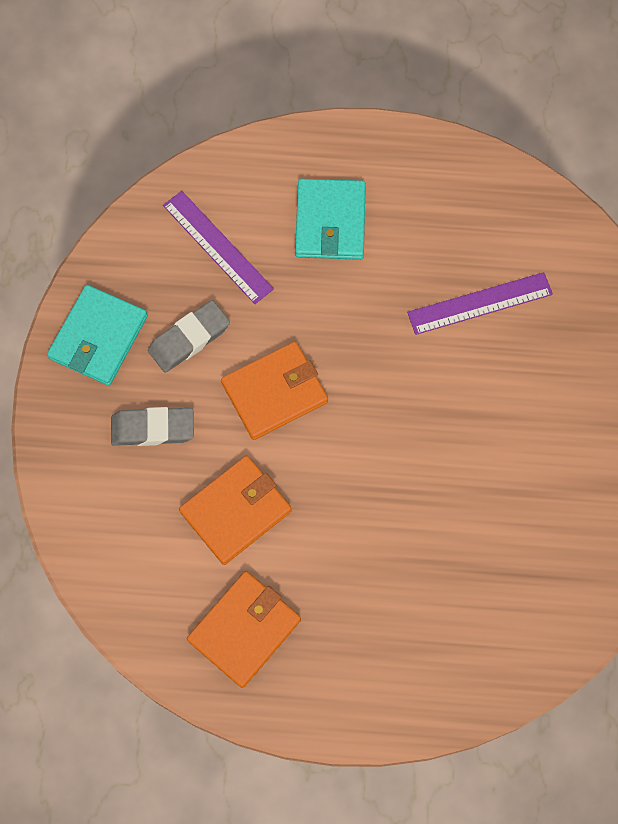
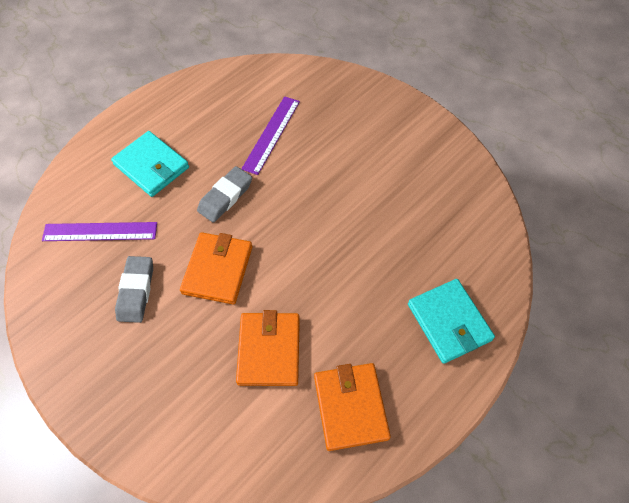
camera: 50 degrees left, 10 degrees down
turquoise wallet [47,285,148,386] -> turquoise wallet moved to [408,279,495,364]
grey eraser [111,407,194,446] -> grey eraser moved to [197,166,252,223]

